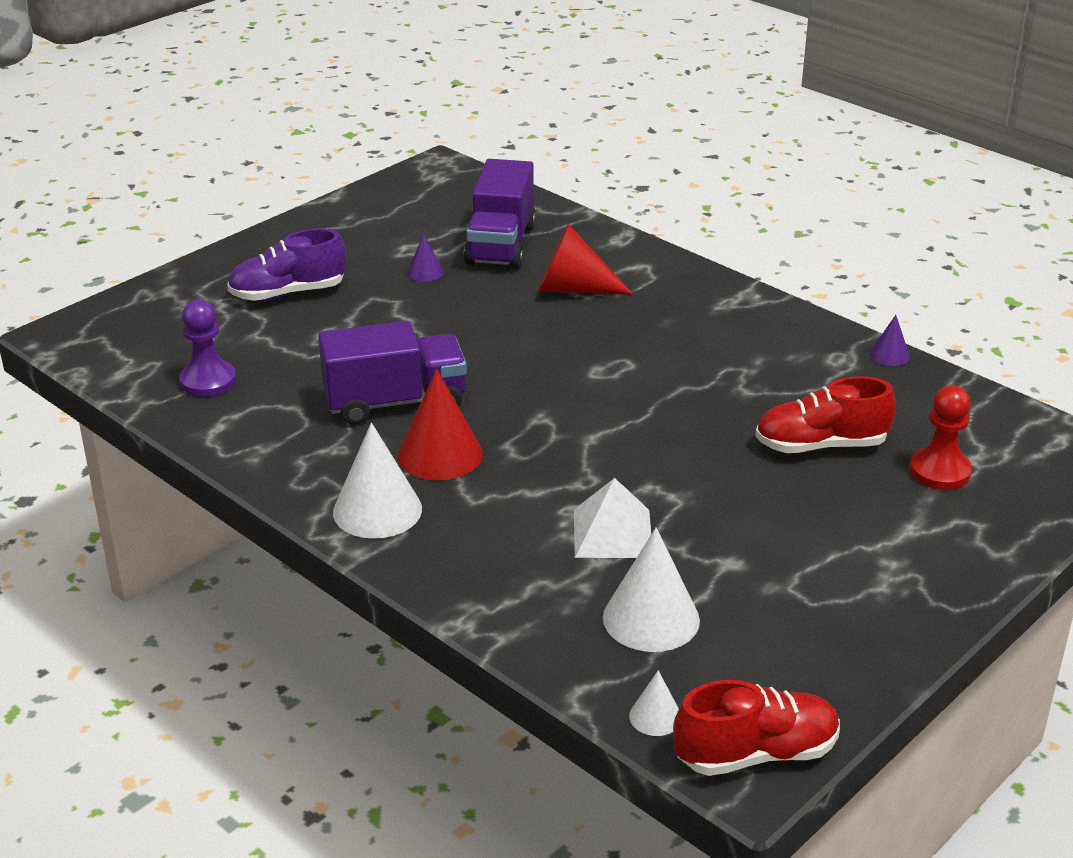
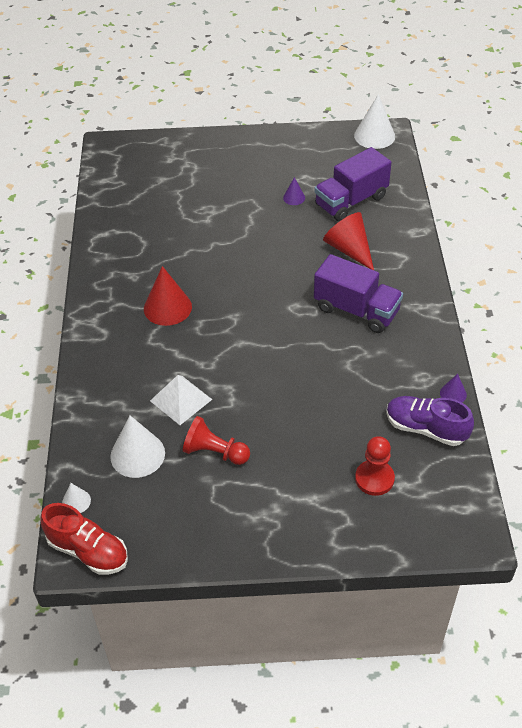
camera: 45 degrees right, 15 degrees up
purple pawn [179,299,236,397] -> none
purple shoe [227,229,346,301] -> purple shoe moved to [386,396,474,446]
purple truck [318,321,467,425] -> purple truck moved to [314,254,403,333]
white cone [333,423,422,539] -> white cone moved to [354,94,395,149]
red shoe [755,376,896,453] -> none
none -> red pawn [183,416,250,465]

